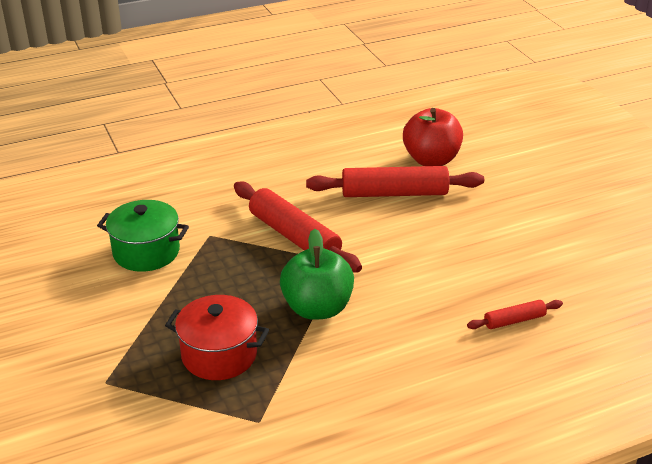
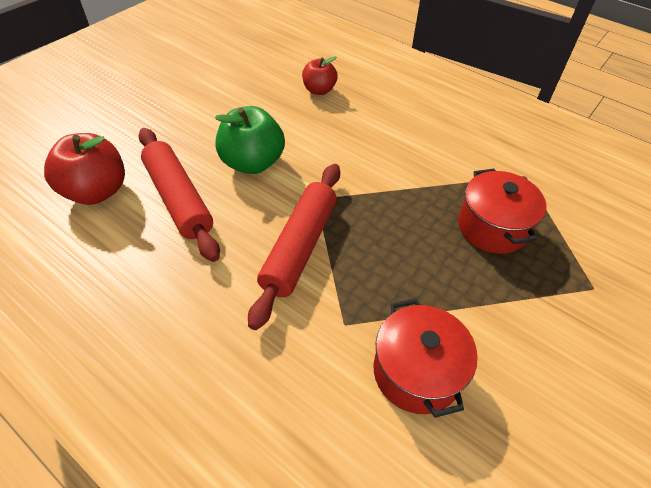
camera: 120 degrees left, 15 degrees up
green pot [97,200,189,272] -> red pot [374,298,478,418]
green apple [280,229,354,320] -> green apple moved to [215,106,285,174]
red rolling pin [467,300,563,329] -> red apple [302,56,338,95]

